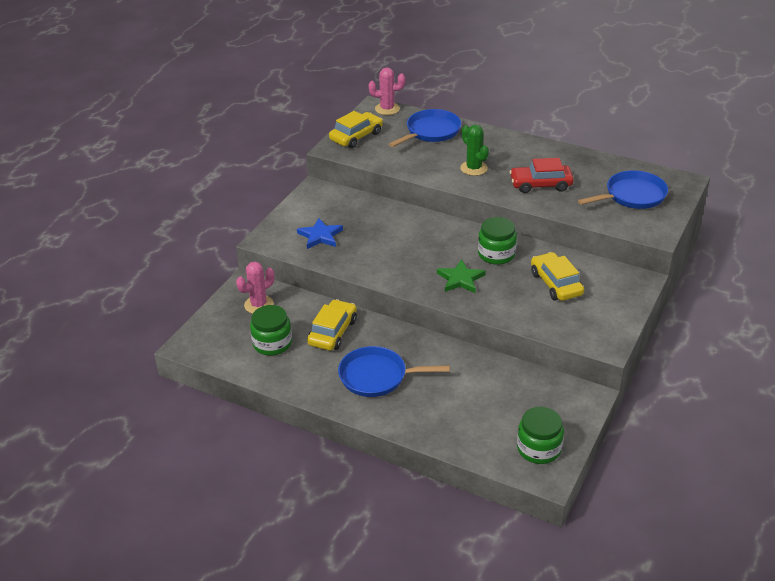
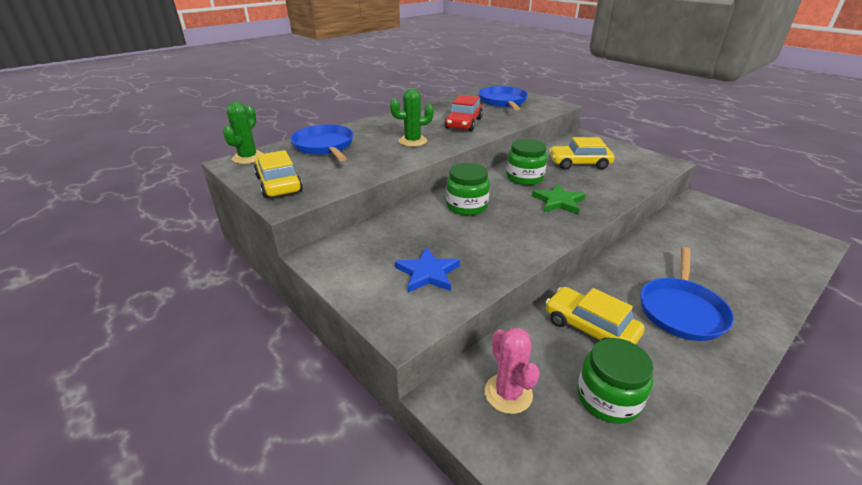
camera: 70 degrees left, 5 degrees down
pink cactus [368,67,405,115] -> green cactus [223,102,264,164]
green jar [517,407,564,464] -> green jar moved to [446,163,490,215]

